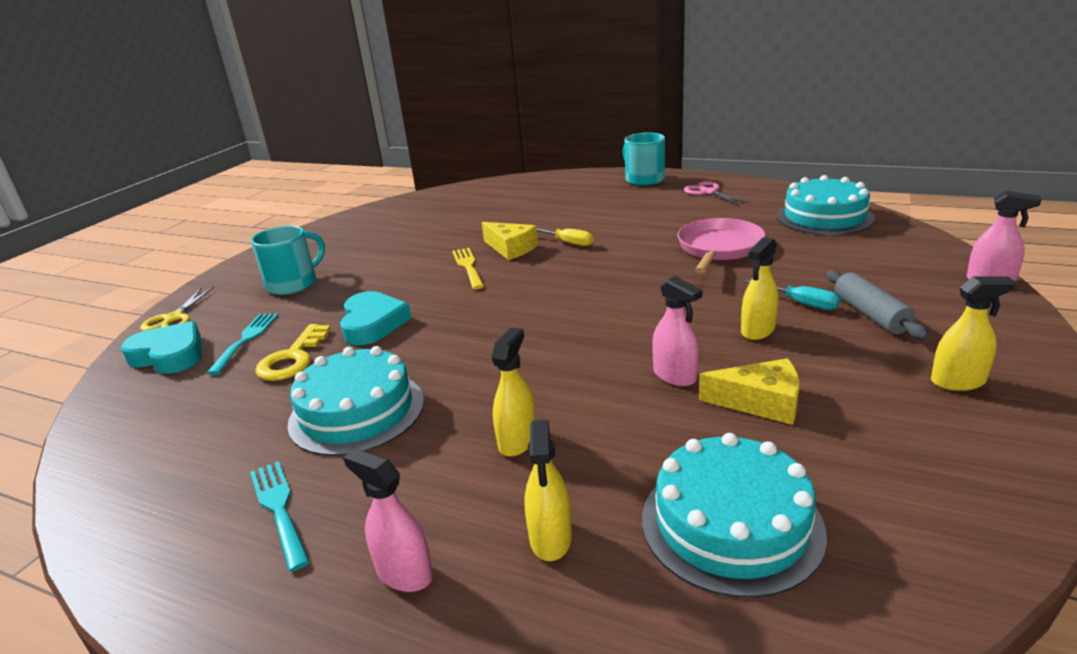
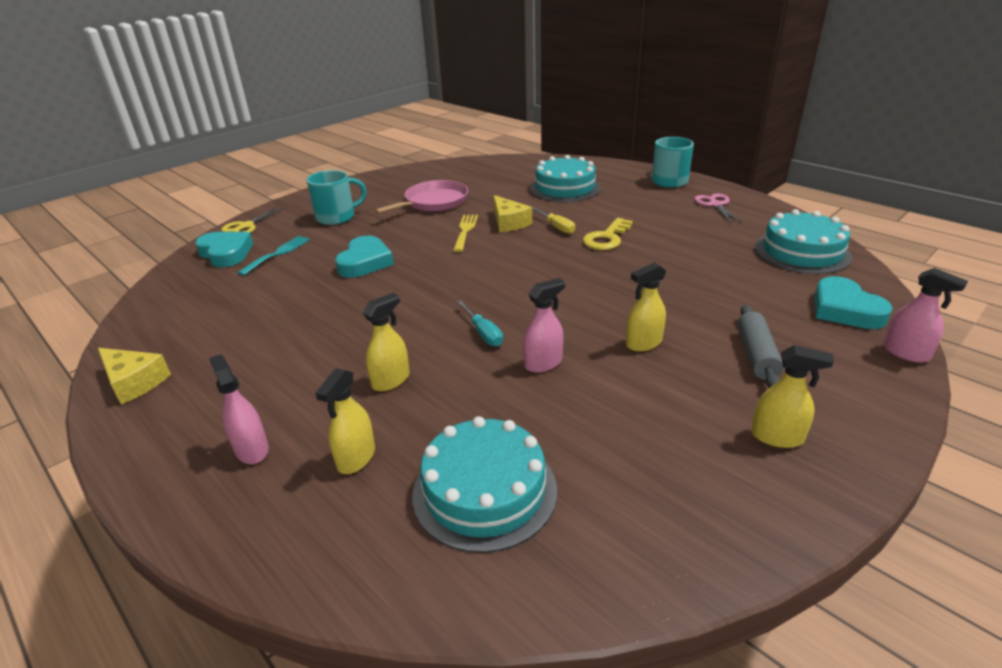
camera: 20 degrees right, 5 degrees up
turquoise fork [250,461,310,572] -> none
yellow key [255,324,331,381] -> yellow key moved to [583,218,633,250]
turquoise cake [287,346,424,456] -> turquoise cake moved to [530,155,601,202]
pink spray bottle [652,276,703,386] -> pink spray bottle turned 105 degrees counterclockwise [523,278,565,373]
pink pan [677,218,766,274] -> pink pan moved to [374,180,468,214]
yellow cheese [699,358,799,425] -> yellow cheese moved to [98,348,171,404]
turquoise screwdriver [744,279,840,310] -> turquoise screwdriver moved to [457,300,503,346]
none -> turquoise heart [814,276,893,329]

